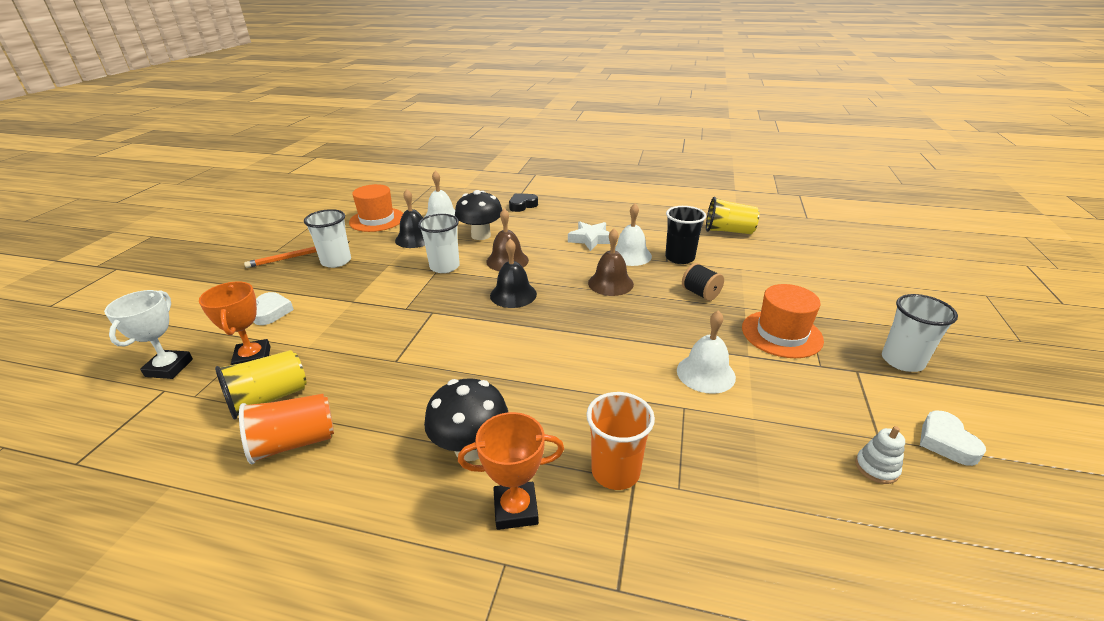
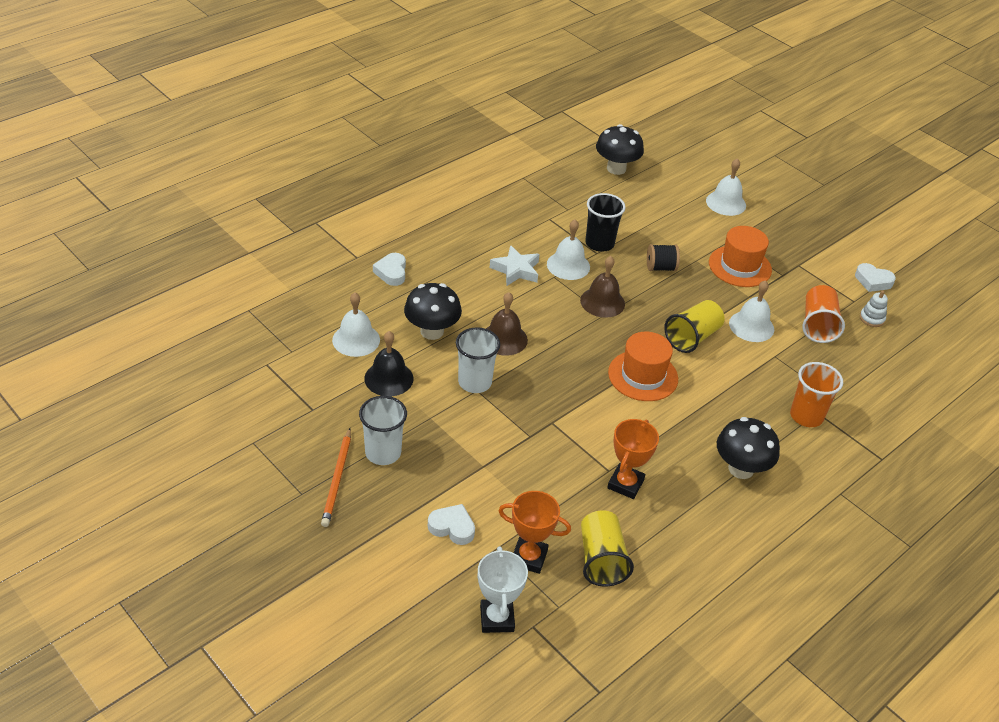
camera: 60 degrees left, 10 degrees up
white trophy [104,290,193,379] -> white trophy turned 45 degrees clockwise [478,546,528,633]
orange cup [239,394,334,464] -> orange cup moved to [802,285,845,343]
orange hat [349,184,403,232] -> orange hat moved to [608,332,678,401]
orange trophy [458,412,564,530] -> orange trophy moved to [607,419,659,499]
black bell [490,239,537,308] -> none
black heart [509,194,538,212] -> white heart [373,253,406,286]
yellow cup [706,197,760,234] -> yellow cup moved to [664,300,725,353]
white cup [882,294,958,372] -> none
none -> black mushroom [596,124,644,175]
none -> white bell [706,158,746,216]

